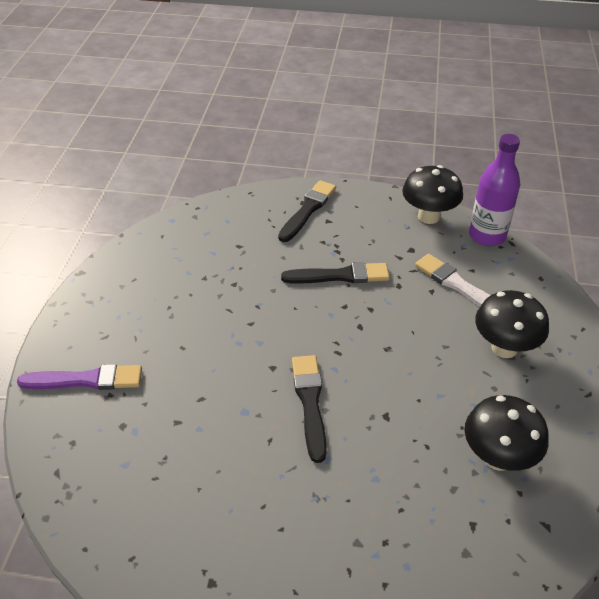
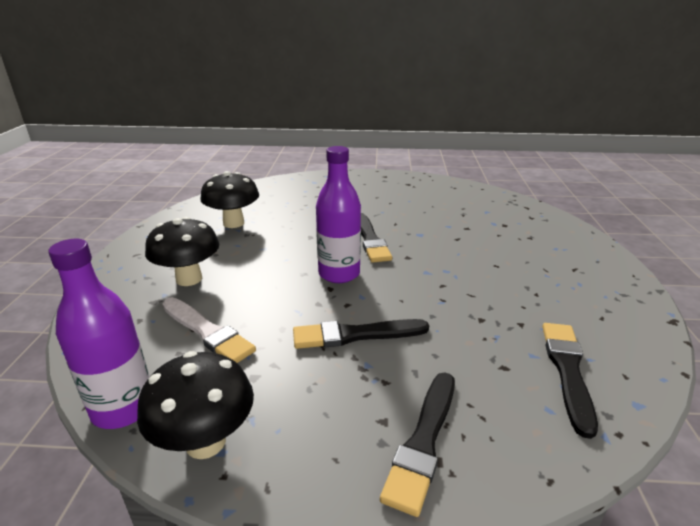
camera: 175 degrees right, 15 degrees down
purple brush [17,364,142,390] -> none
none -> purple bottle [316,146,361,283]
none -> black brush [542,323,598,439]

